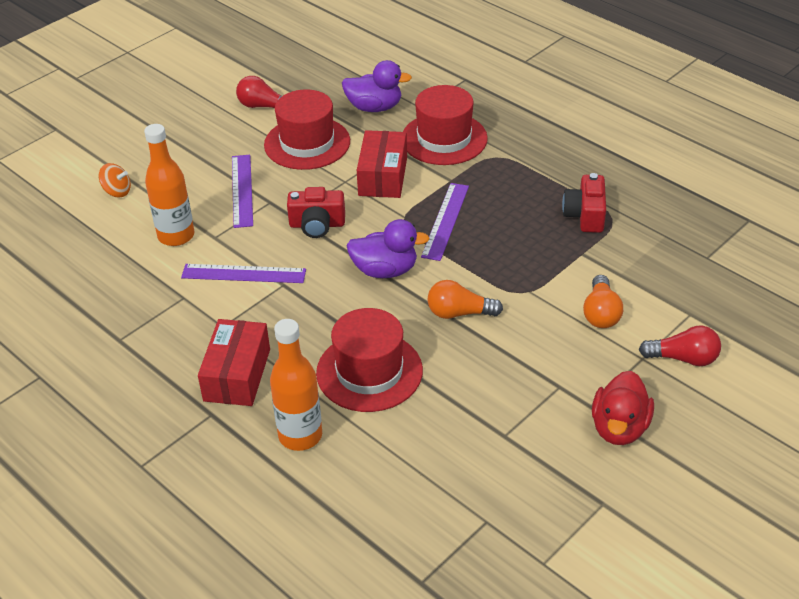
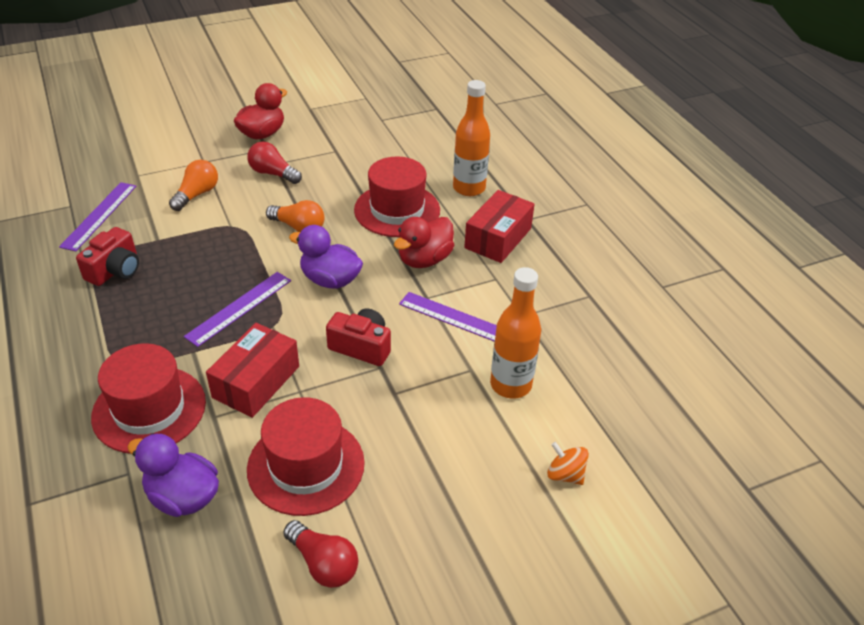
camera: 160 degrees left, 0 degrees up
purple ruler [232,155,253,228] -> purple ruler moved to [59,182,137,251]
red light bulb [639,326,721,366] -> red light bulb moved to [247,142,302,184]
none -> red duck [394,217,454,268]

